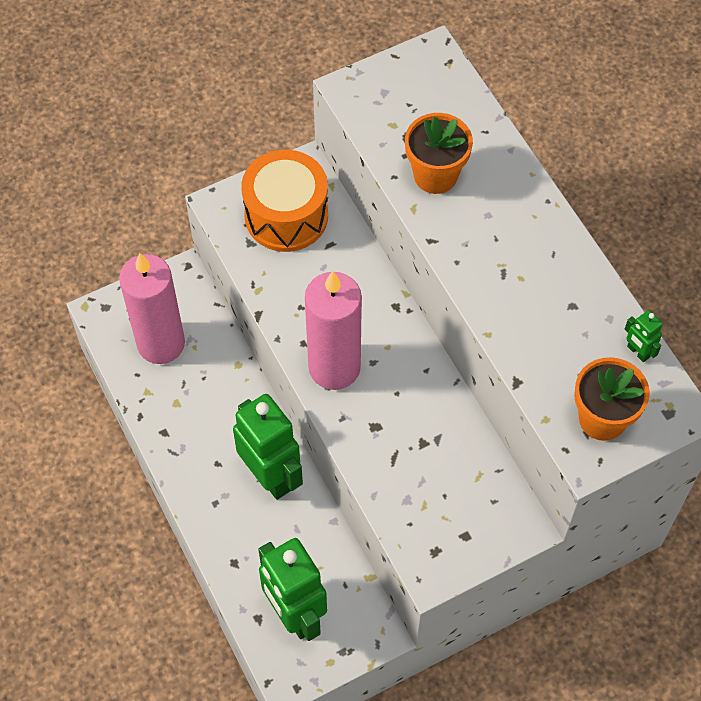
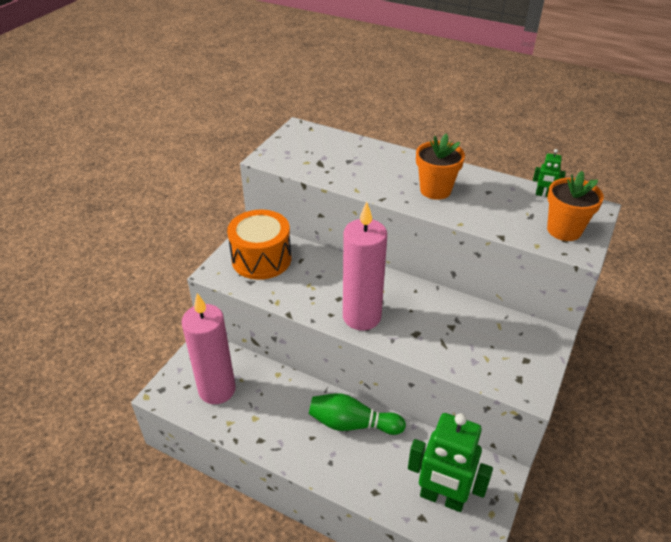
camera: 35 degrees left, 20 degrees down
green robot [233,394,303,500] -> green bowling pin [309,393,406,435]
orange flower pot [405,113,473,194] -> orange flower pot moved to [416,133,465,200]

